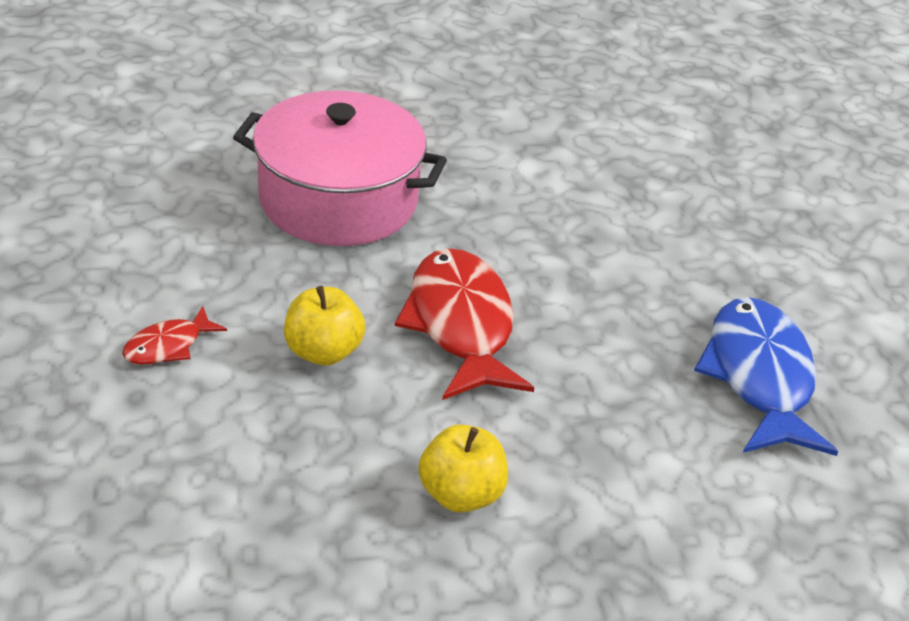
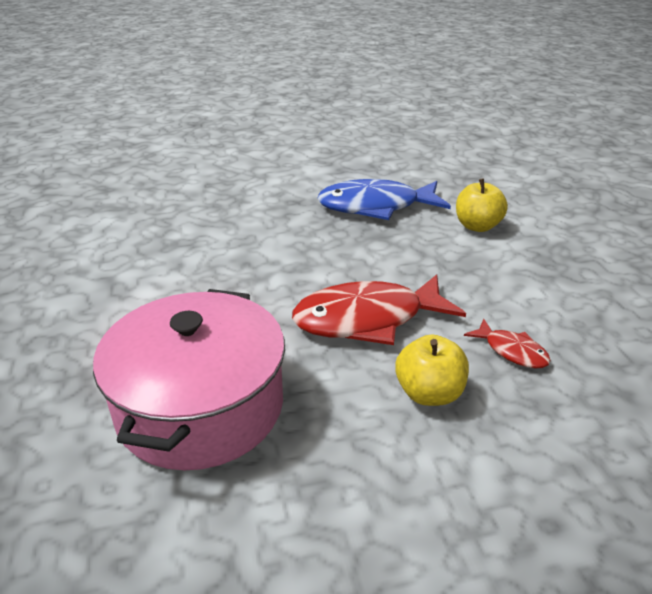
camera: 90 degrees left, 5 degrees down
red fish [122,306,227,365] -> red fish moved to [464,319,551,369]
yellow apple [418,424,508,513] -> yellow apple moved to [456,178,508,232]

